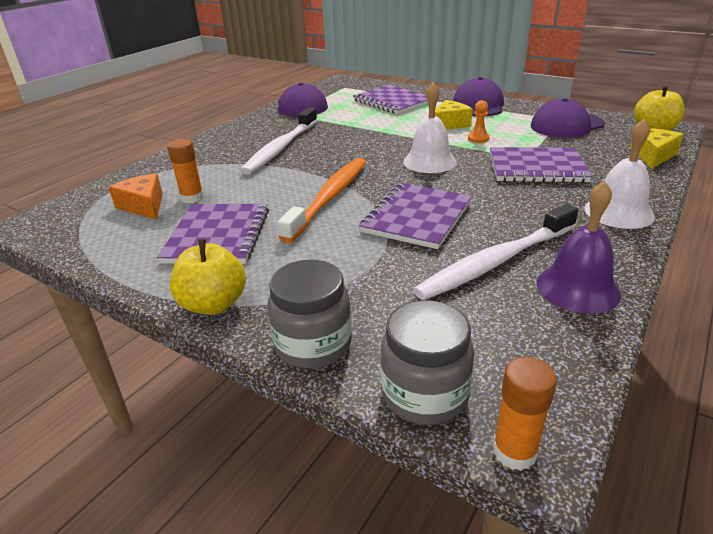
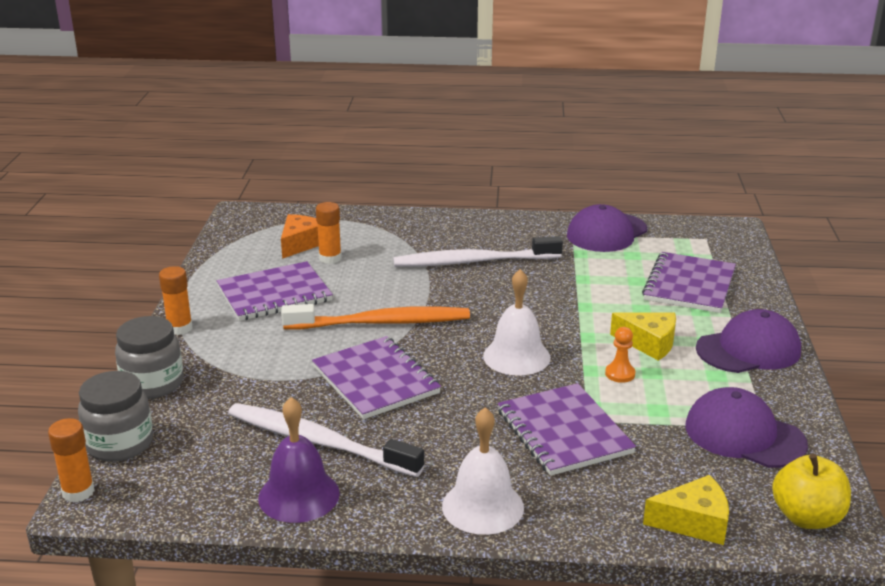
camera: 60 degrees right, 5 degrees down
yellow apple [170,239,246,315] -> orange glue stick [159,266,193,335]
purple notebook [359,183,472,249] -> purple notebook turned 60 degrees clockwise [312,336,441,420]

